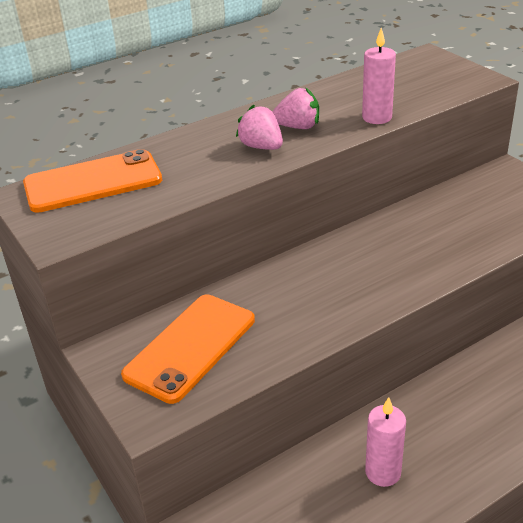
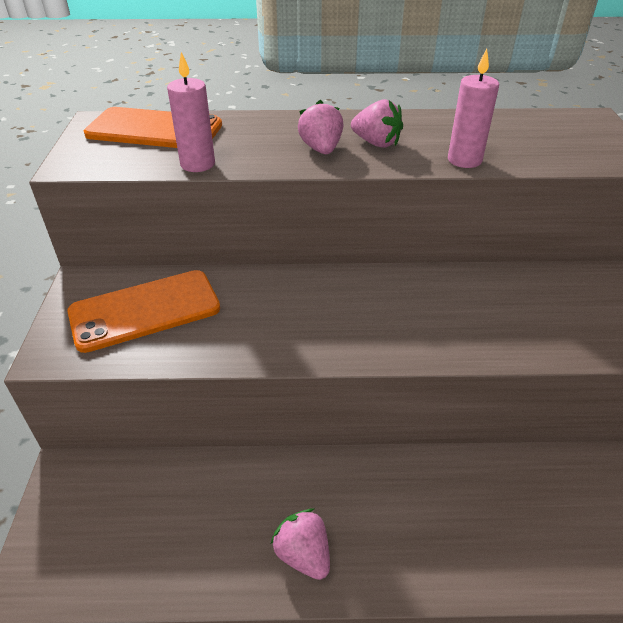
camera: 30 degrees right, 5 degrees up
pink candle [365,397,406,487] -> pink candle moved to [167,52,215,172]
none -> pink strawberry [271,509,330,580]

